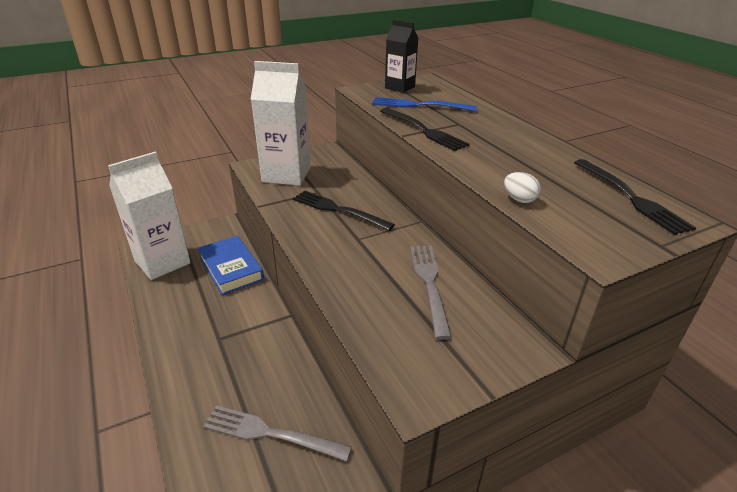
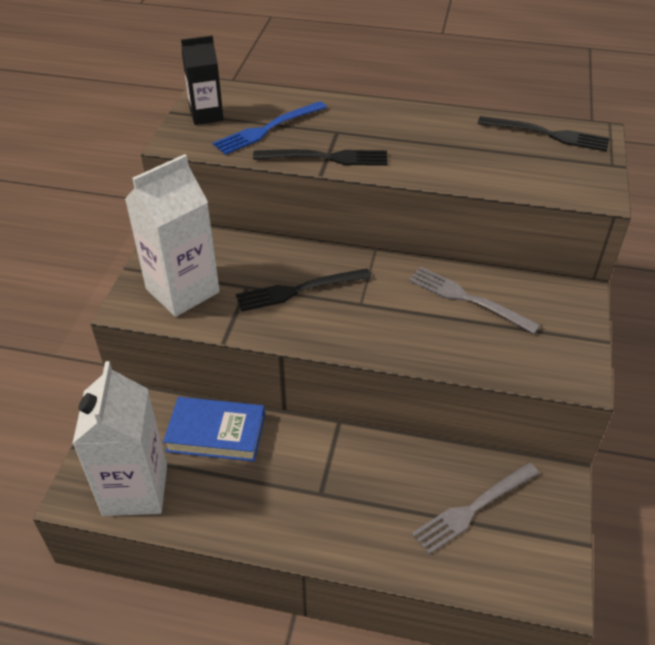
camera: 50 degrees left, 10 degrees up
white egg [504,172,541,203] -> none

